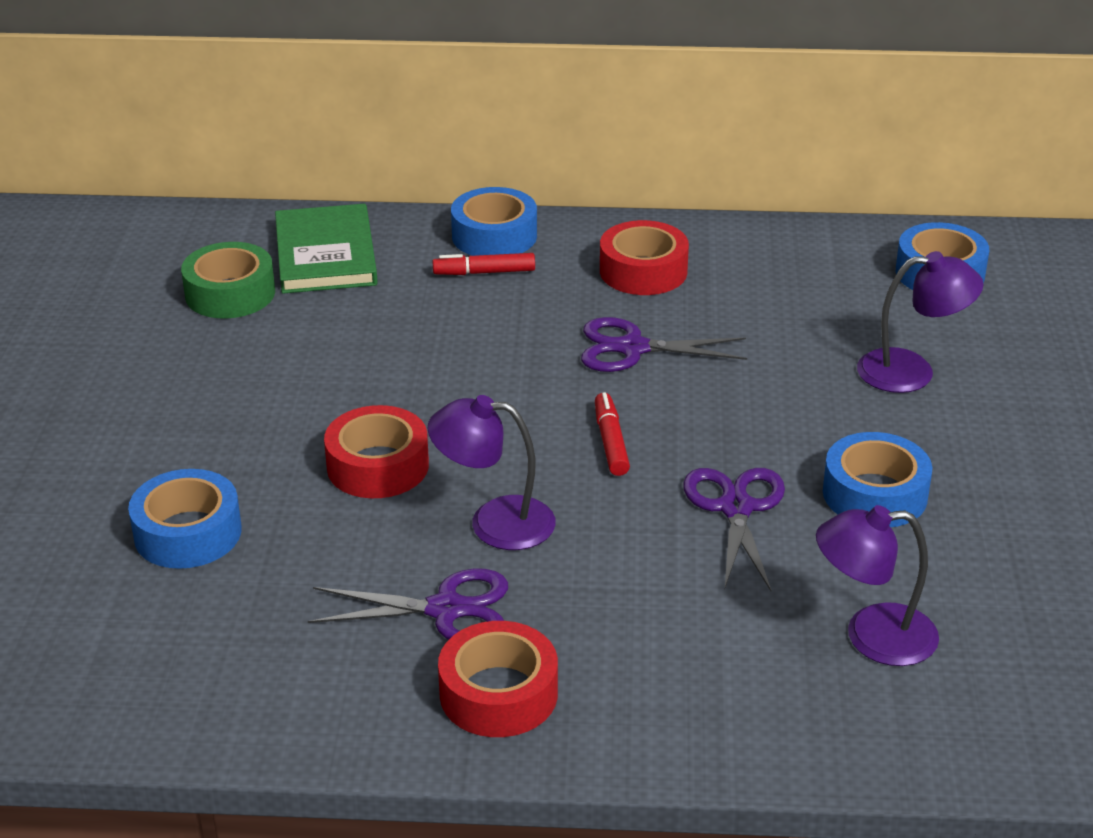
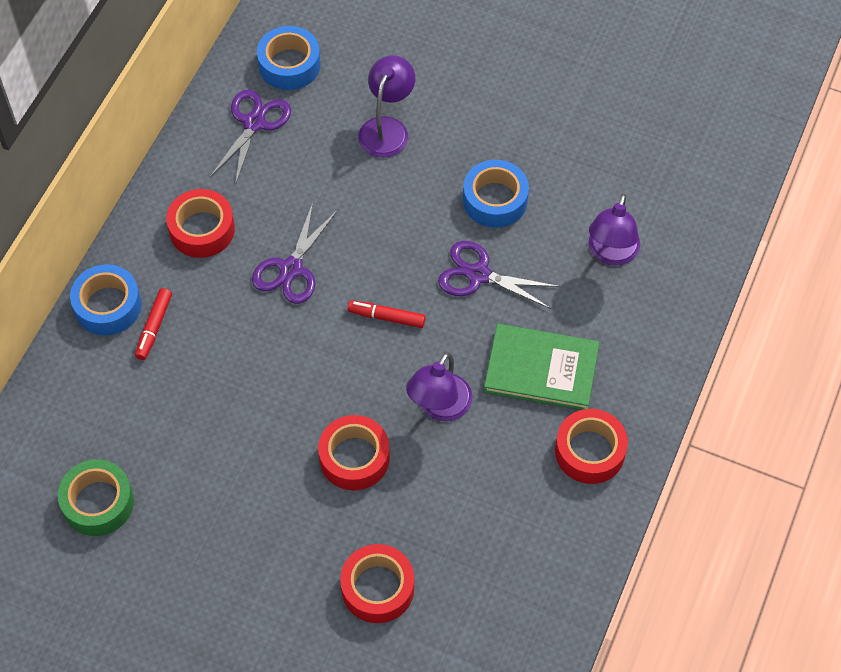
camera: 70 degrees left, 25 degrees up
blue tape [128,469,242,569] -> red tape [340,544,414,623]
green book [275,204,378,294] -> green book moved to [484,324,600,410]
purple scissors [308,568,508,640] -> purple scissors moved to [210,89,291,185]

